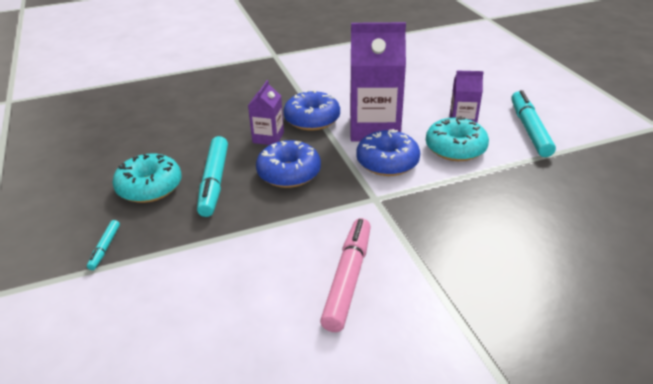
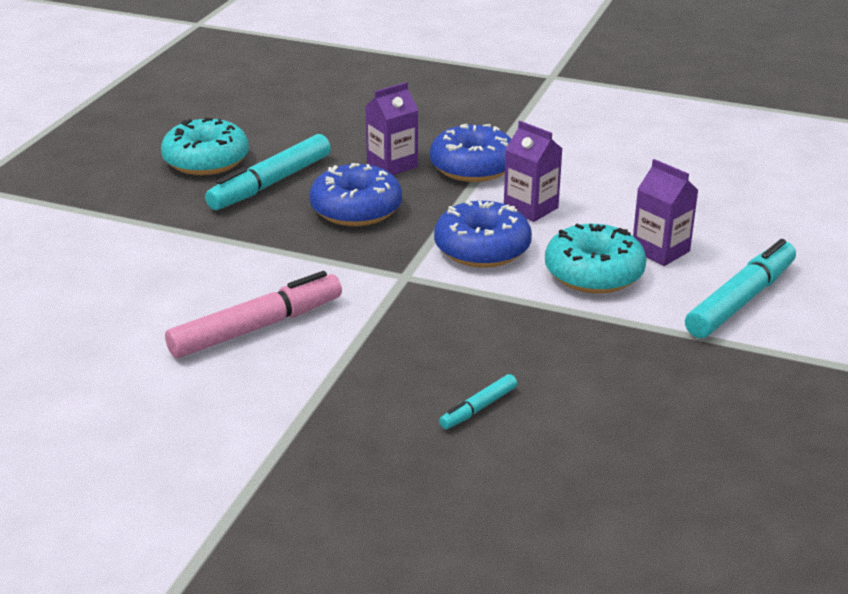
camera: 40 degrees right, 5 degrees down
turquoise marker [87,220,120,270] -> turquoise marker moved to [439,374,517,429]
purple carton [350,22,406,141] -> purple carton [504,121,562,222], size x0.52

